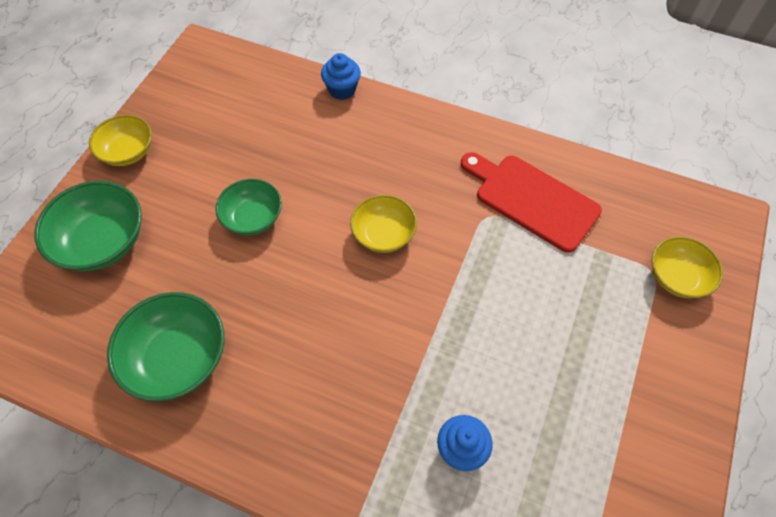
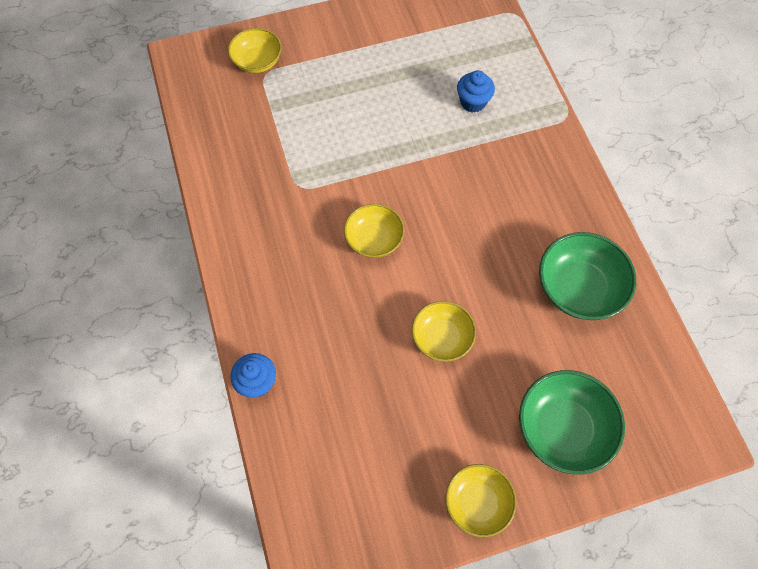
camera: 130 degrees left, 5 degrees up
green bowl [216,179,282,235] -> yellow bowl [412,301,476,362]
red cutting board [461,152,602,253] -> none

